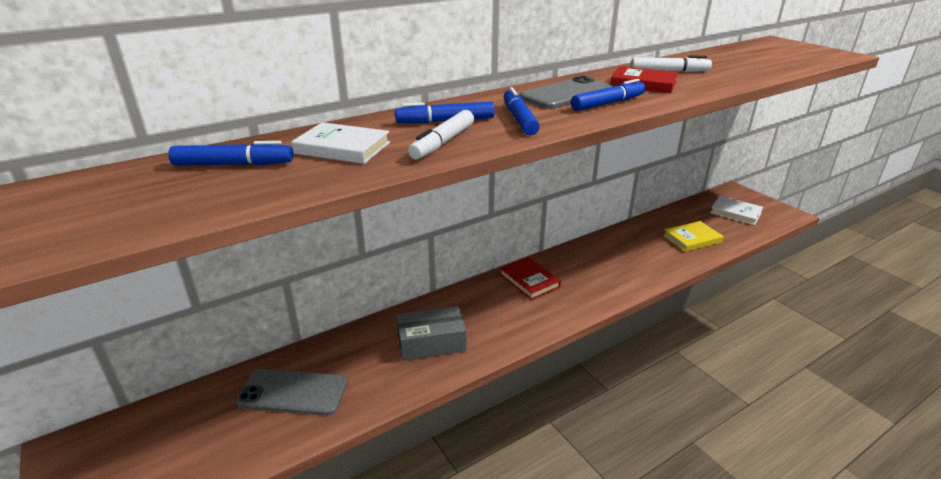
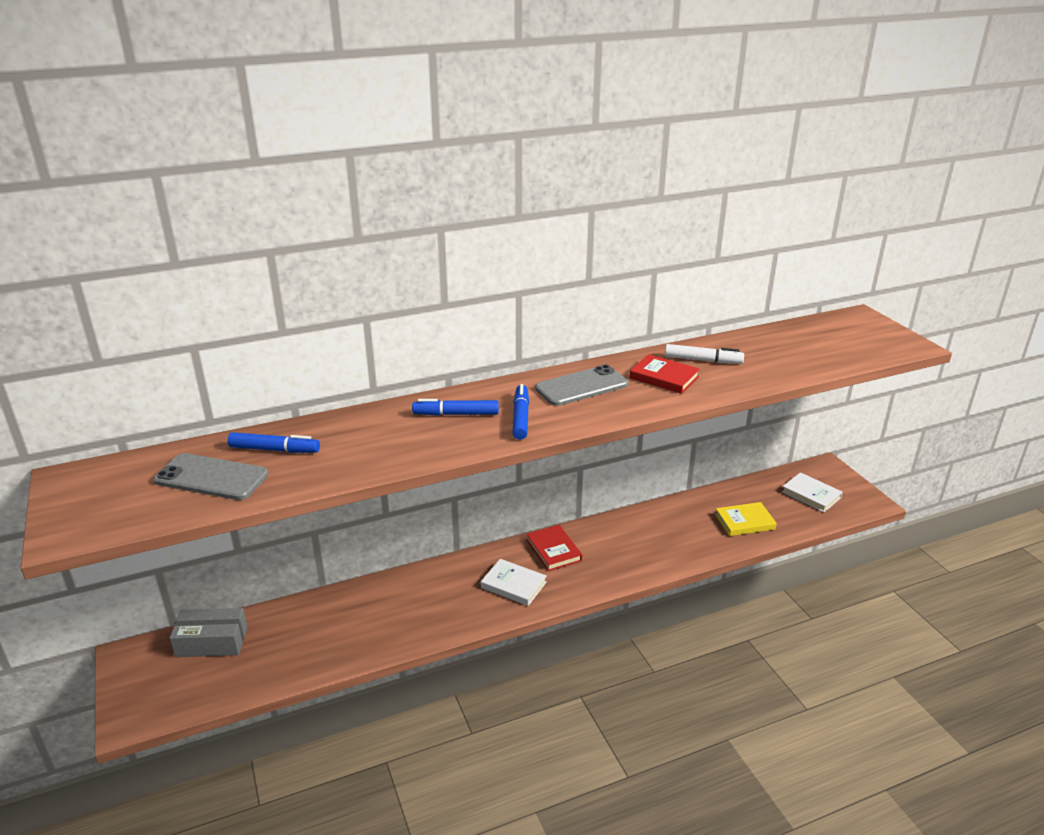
camera: 10 degrees right, 0 degrees up
grey phone [236,369,347,416] -> grey phone moved to [153,453,268,500]
white book [291,122,390,164] -> white book moved to [481,559,547,606]
grey box [396,306,467,361] -> grey box moved to [169,608,247,657]
white marker [408,110,474,160] -> none
blue marker [571,79,645,111] -> none

